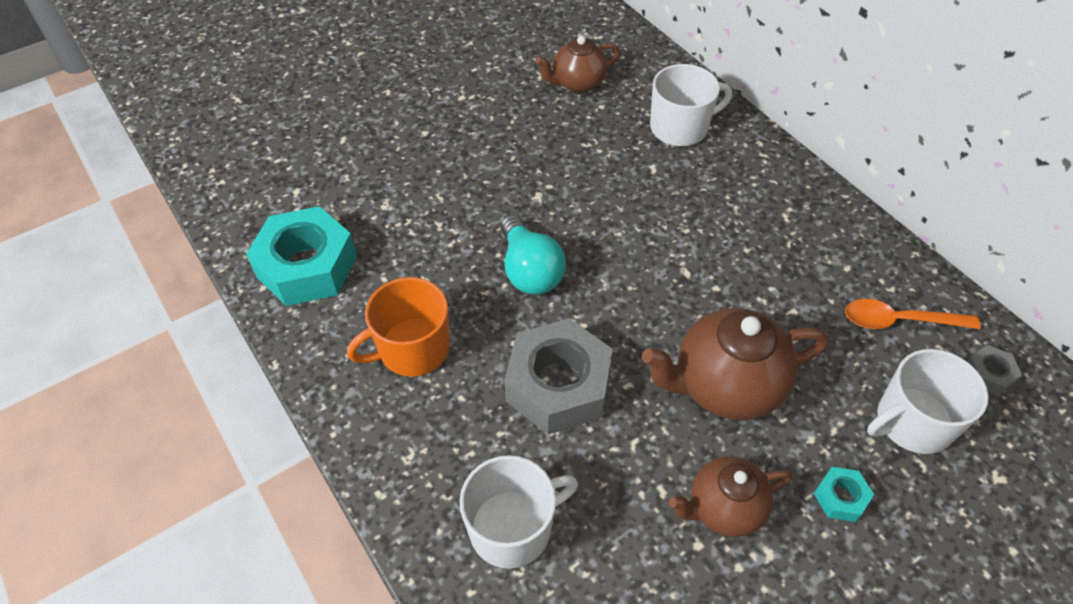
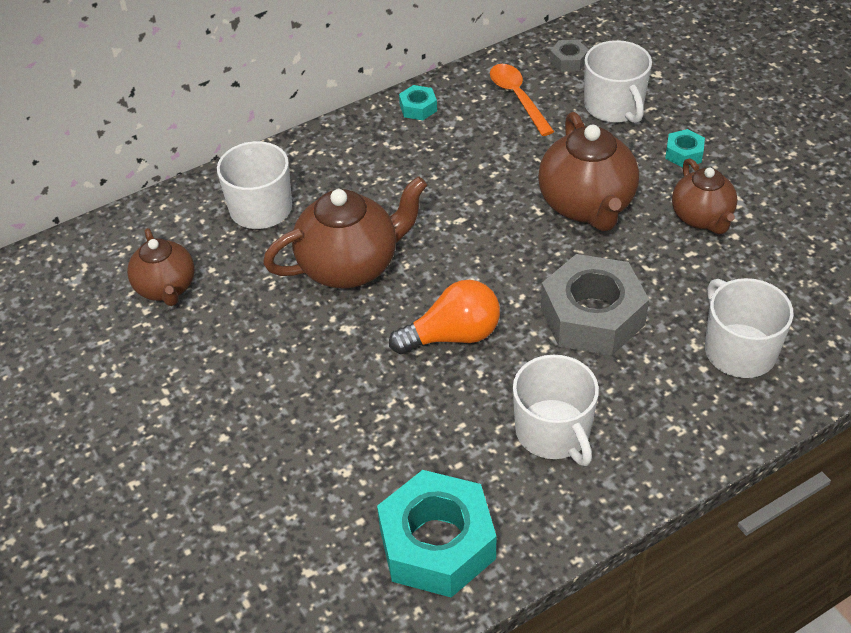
camera: 85 degrees left, 5 degrees down
orange mug [347,277,450,377] -> white mug [513,355,599,466]
turquoise light bulb [501,215,566,294] -> orange light bulb [389,280,500,354]
orange spoon [845,299,981,329] -> orange spoon turned 150 degrees clockwise [490,64,554,136]
none -> brown teapot [263,176,427,289]
none -> turquoise nut [399,85,437,120]

